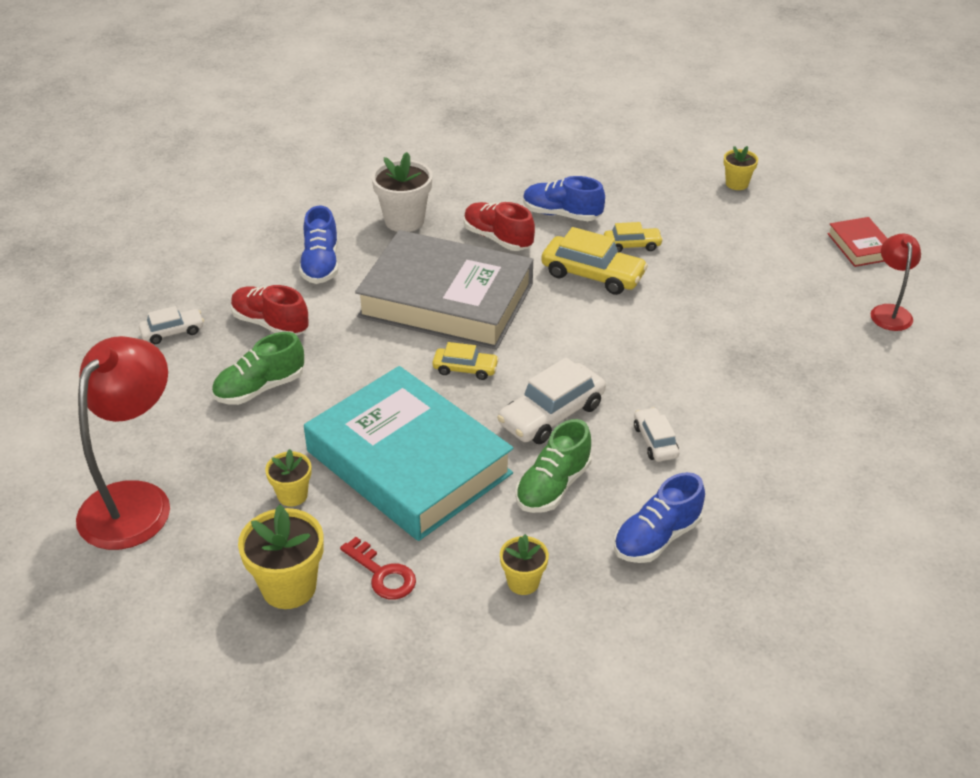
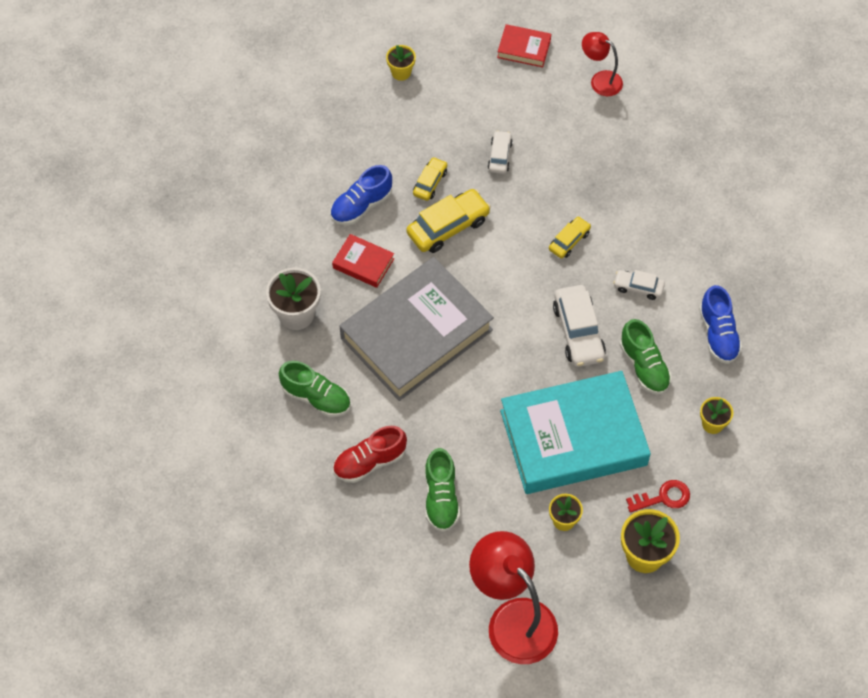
camera: 60 degrees left, 20 degrees up
white car [139,306,204,344] -> white car moved to [488,130,513,174]
blue shoe [299,205,339,284] -> green shoe [279,361,351,417]
yellow car [432,342,499,380] -> yellow car moved to [549,216,591,258]
red shoe [464,202,535,251] -> red book [332,234,394,288]

